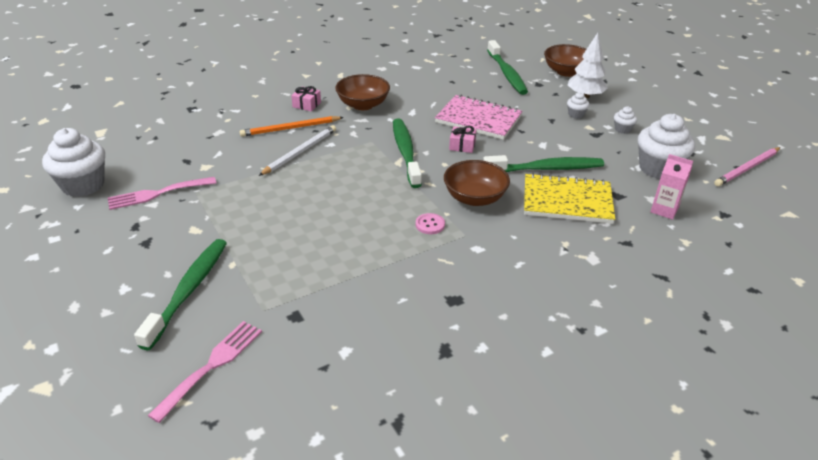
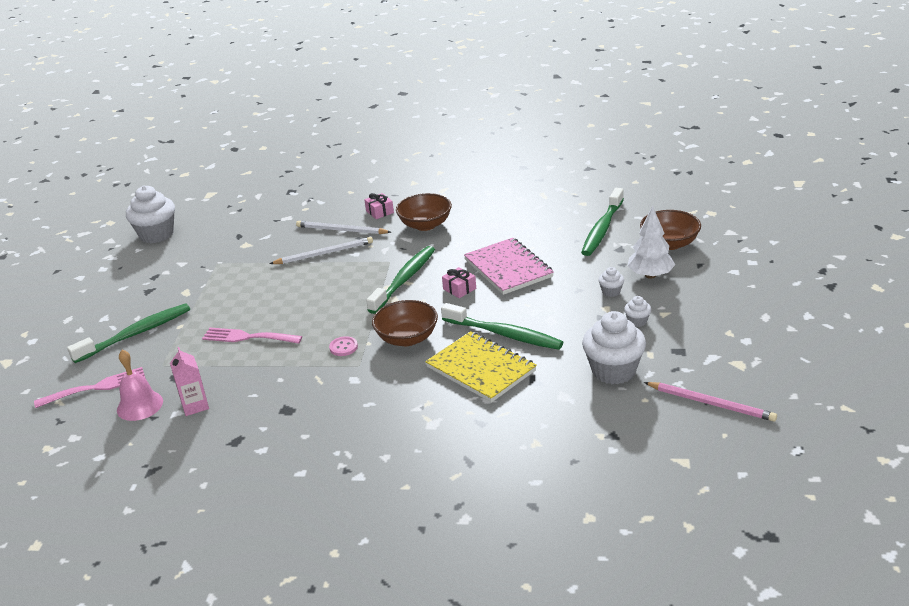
camera: 40 degrees right, 5 degrees down
pink fork [108,177,216,210] -> pink fork moved to [202,328,302,344]
orange pencil [240,116,344,137] -> white pencil [296,221,391,234]
pink carton [651,154,693,220] -> pink carton moved to [170,347,209,416]
pink pencil [714,147,781,186] -> pink pencil turned 150 degrees counterclockwise [644,382,777,422]
none -> pink bell [117,350,163,421]

